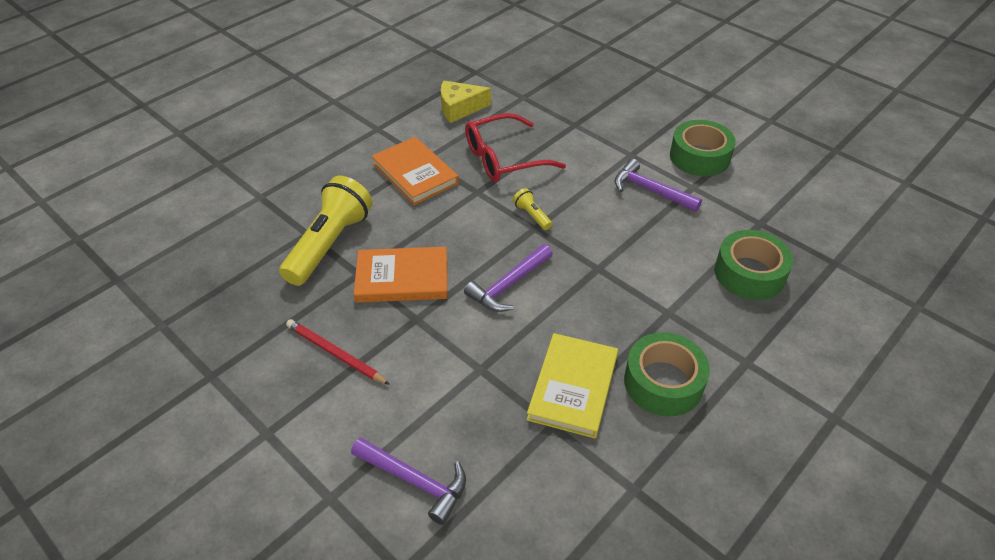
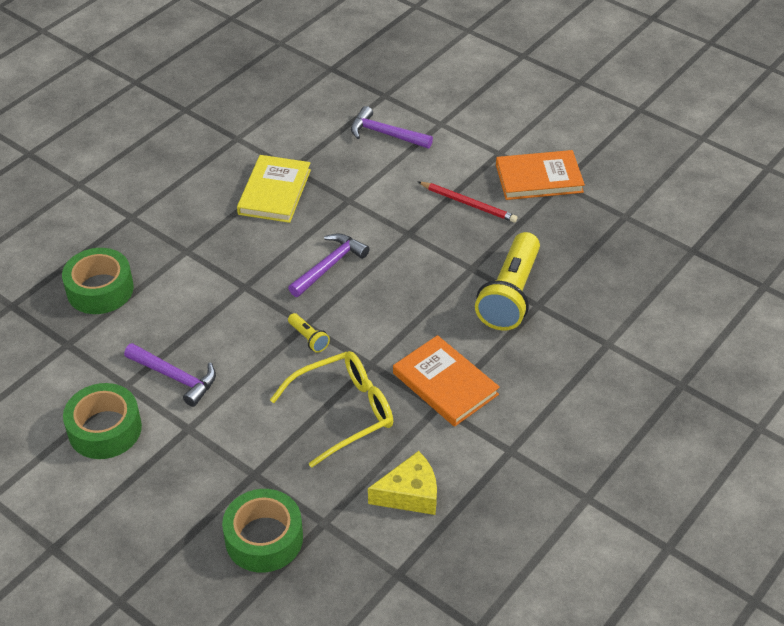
camera: 175 degrees right, 0 degrees up
orange book [354,247,447,303] -> orange book moved to [496,150,585,200]
red glasses [465,113,566,182] -> yellow glasses [270,351,393,468]
green tape [624,332,710,416] -> green tape moved to [222,489,303,573]

